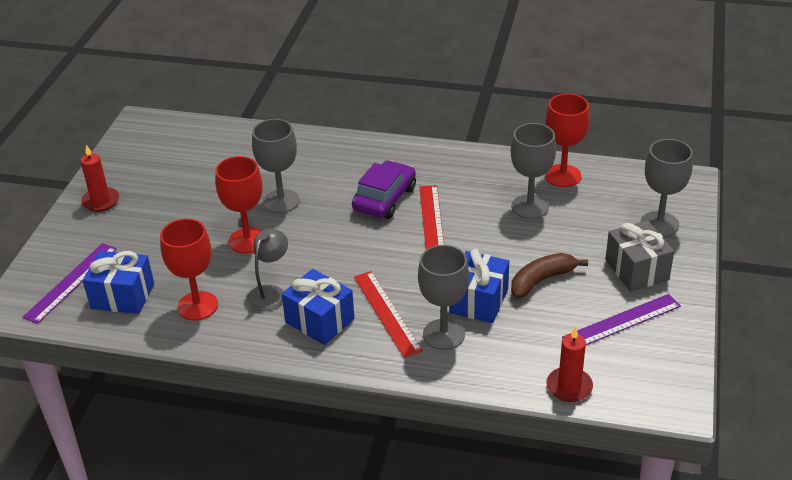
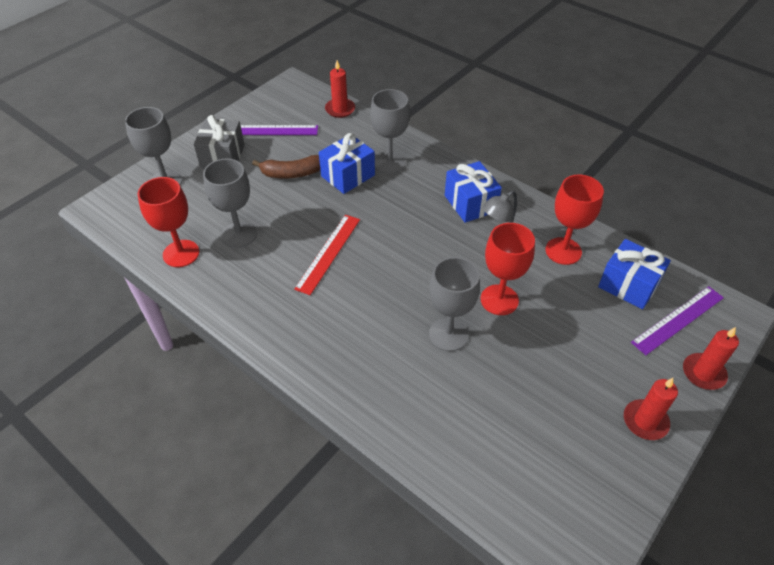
camera: 155 degrees left, 10 degrees up
purple car [352,160,416,219] -> none
red ruler [354,271,423,358] -> none
none -> red candle [683,327,739,390]

